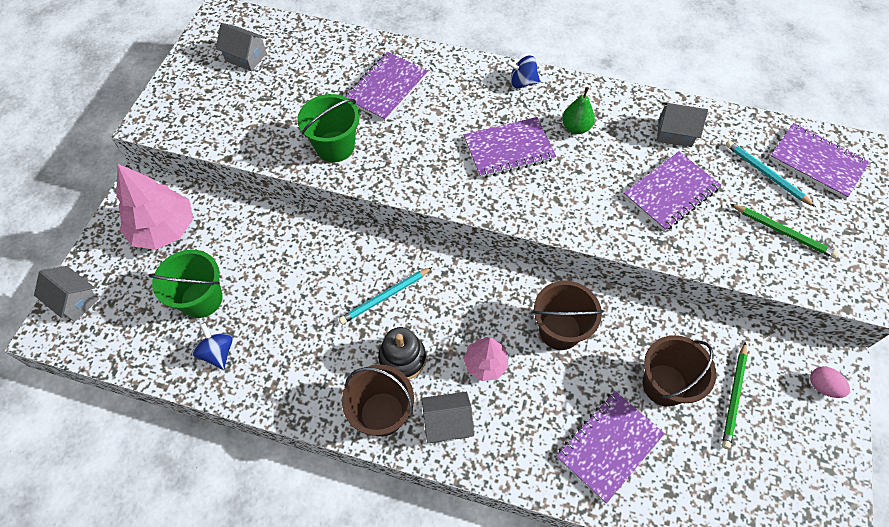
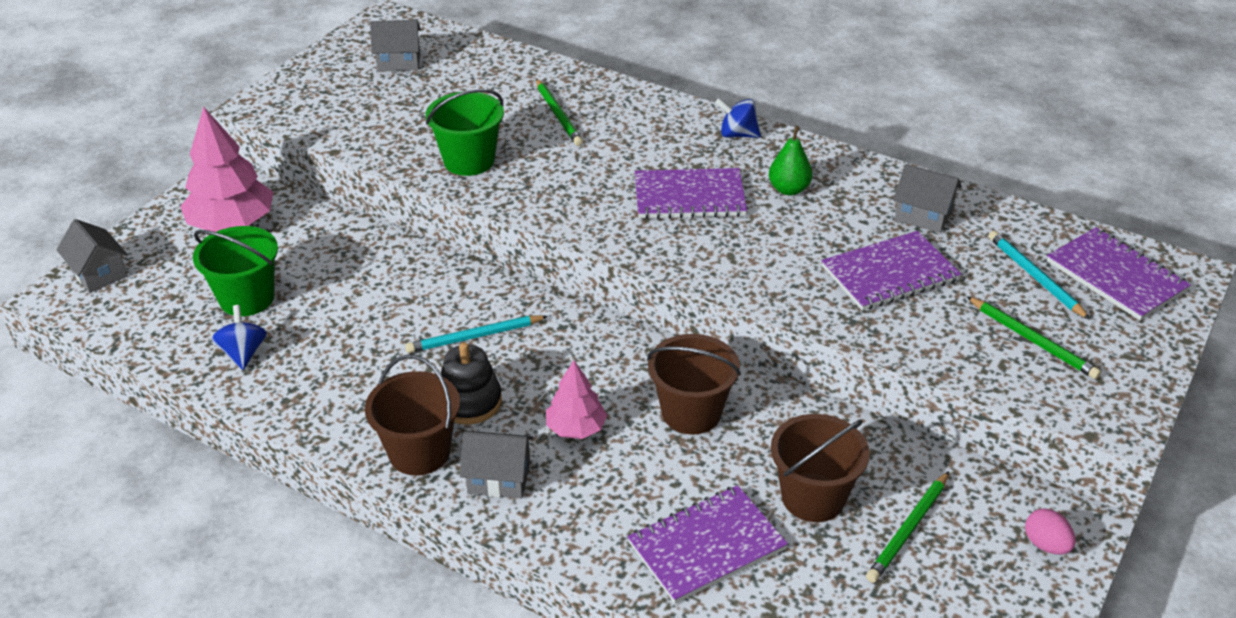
camera: 15 degrees right, 20 degrees down
grey house [216,23,267,71] -> grey house turned 45 degrees counterclockwise [370,20,421,72]
purple notebook [344,52,428,121] -> green pencil [536,79,583,146]

